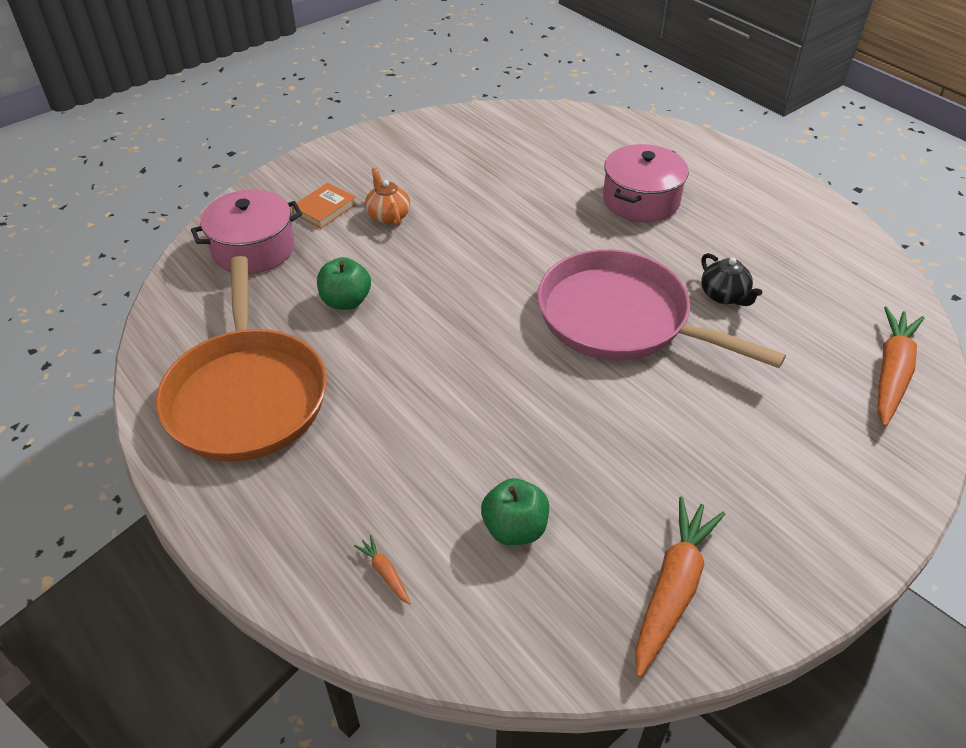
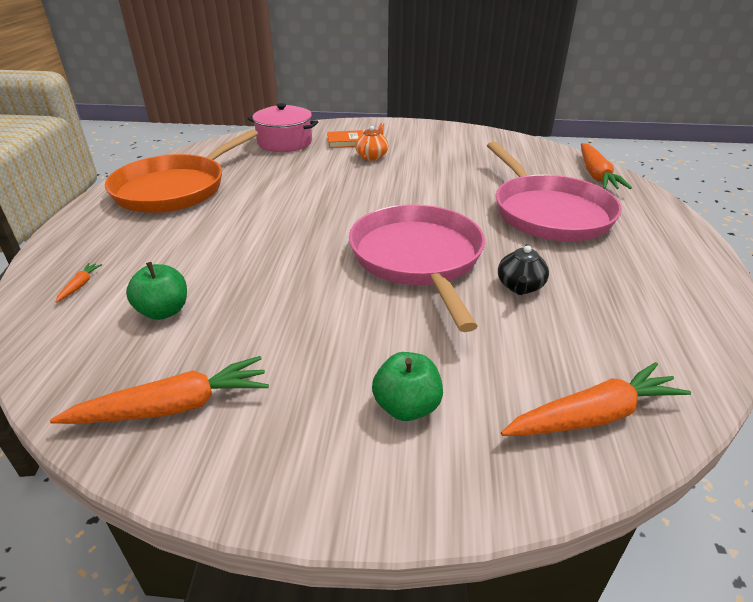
camera: 45 degrees right, 10 degrees down
green apple [317,257,371,310] -> green apple moved to [372,352,443,421]
pink pot [603,144,689,222] -> pink pan [487,142,622,241]
none -> orange carrot [581,143,632,189]

